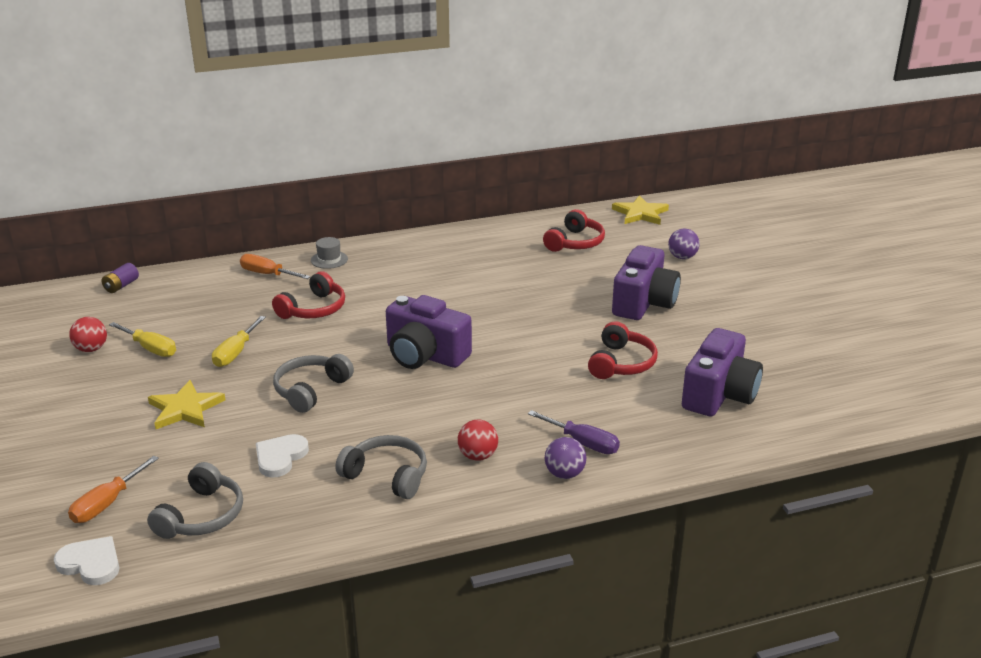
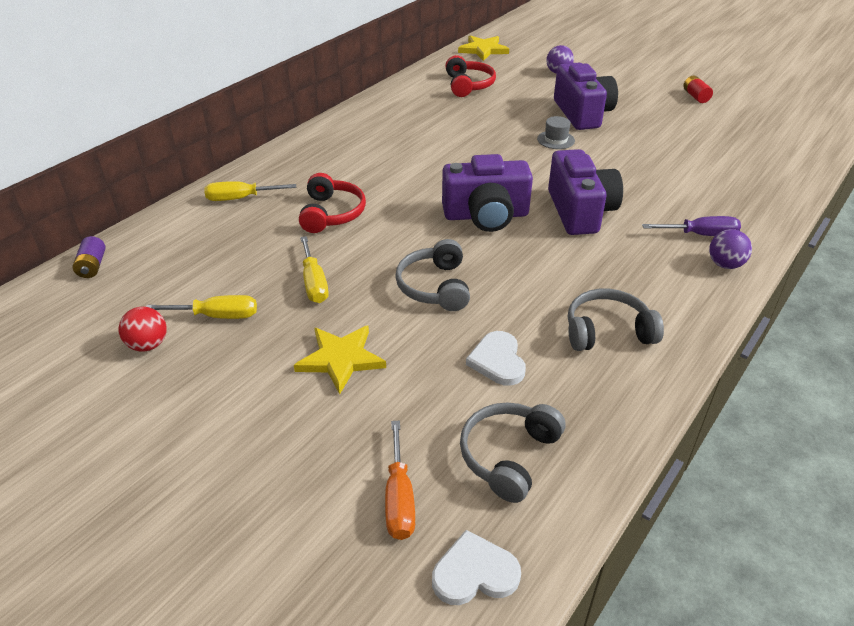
camera: 35 degrees left, 10 degrees up
grey headphones [147,462,243,539] -> grey headphones turned 135 degrees counterclockwise [460,402,566,503]
orange screwdriver [240,254,311,279] -> yellow screwdriver [204,181,296,201]
grey hat [311,237,348,269] -> grey hat moved to [537,116,575,149]
red ball [458,420,498,461] -> none
red headphones [588,321,658,379] -> none
purple camera [682,328,763,416] -> purple camera moved to [548,149,623,235]
none -> red battery [683,76,713,103]

